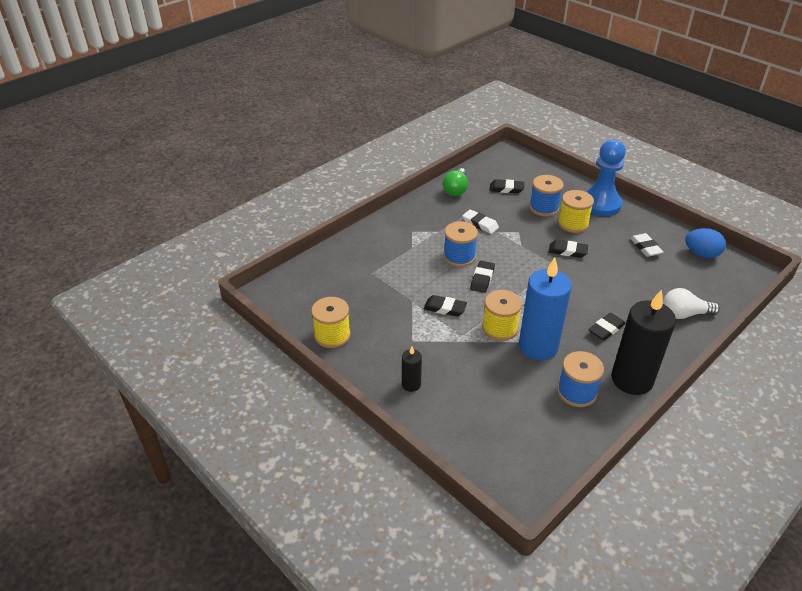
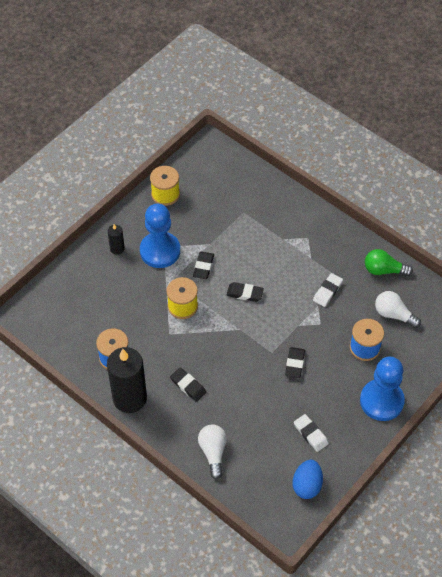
camera: 85 degrees right, 15 degrees up
blue spool [443,221,478,267] -> none
black eraser [489,179,524,193] -> white light bulb [375,291,421,328]
blue candle [519,257,572,360] -> none
yellow spool [558,190,594,233] -> none
white eraser [630,233,663,257] -> white eraser turned 75 degrees clockwise [294,414,329,452]
none -> blue pawn [140,204,180,268]

